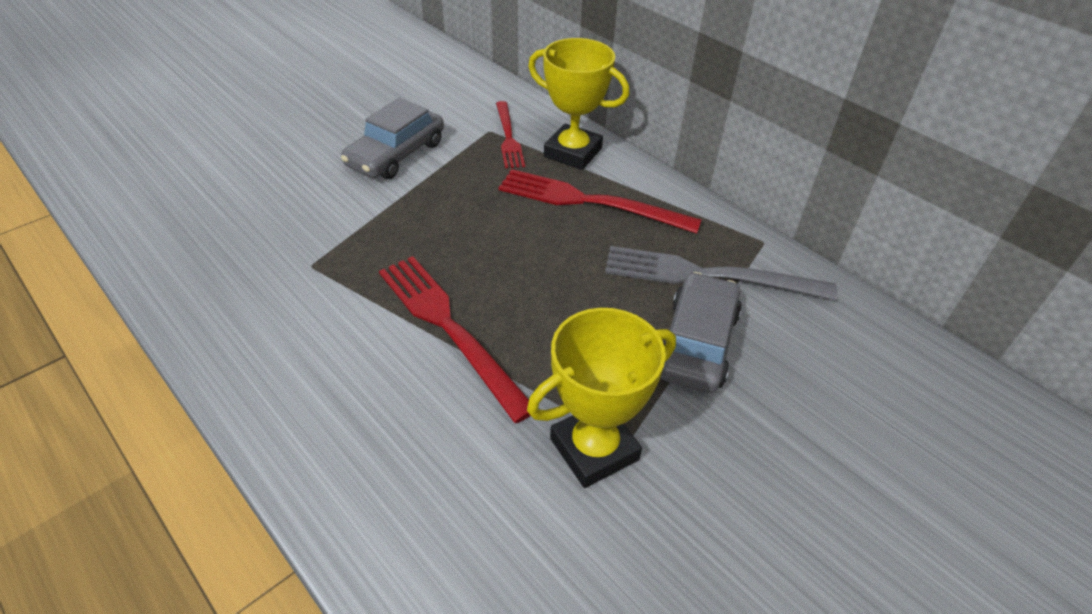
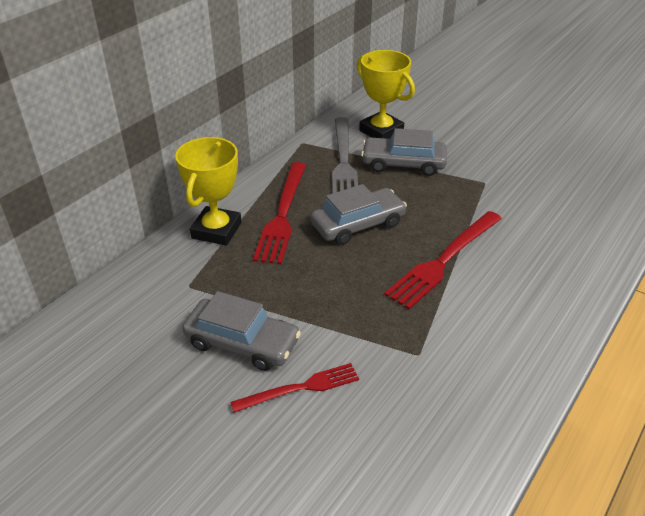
camera: 100 degrees left, 5 degrees down
red fork [496,101,525,168] -> red fork moved to [231,363,359,413]
yellow trophy [527,308,676,488] -> yellow trophy moved to [357,50,415,139]
none -> grey car [310,184,407,245]

